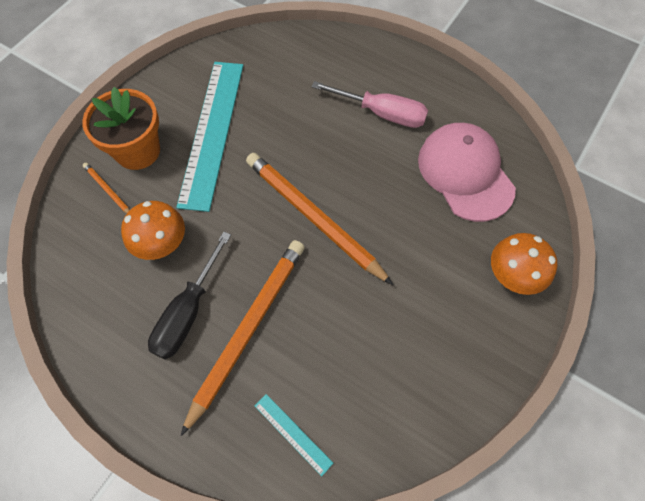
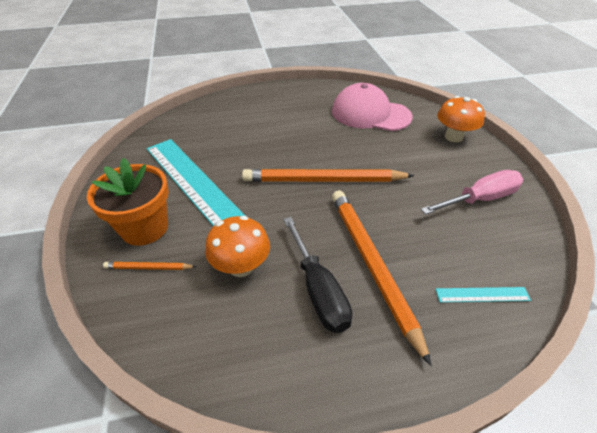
camera: 45 degrees left, 20 degrees down
pink screwdriver [312,81,428,128] -> pink screwdriver moved to [421,170,523,215]

